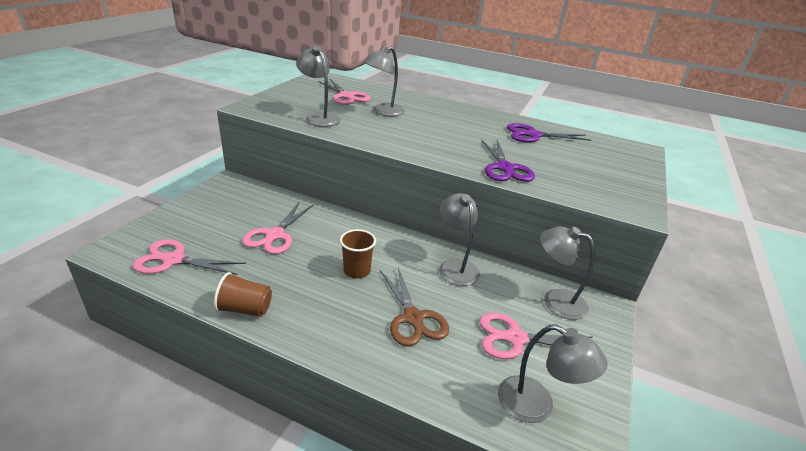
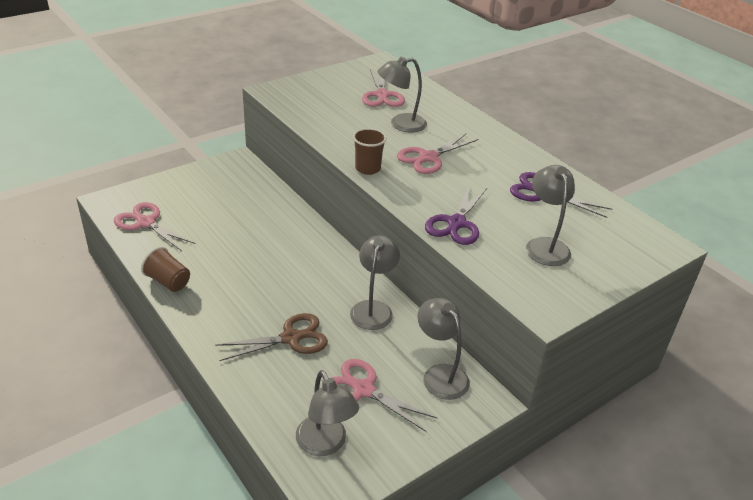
camera: 30 degrees right, 5 degrees up
pink scissors [242,203,314,254] -> pink scissors moved to [397,134,479,174]
grey lamp [296,46,341,127] -> grey lamp moved to [526,165,575,266]
brown cup [340,229,376,279] -> brown cup moved to [353,128,387,175]
brown scissors [380,267,449,346] -> brown scissors turned 120 degrees counterclockwise [215,313,328,361]

